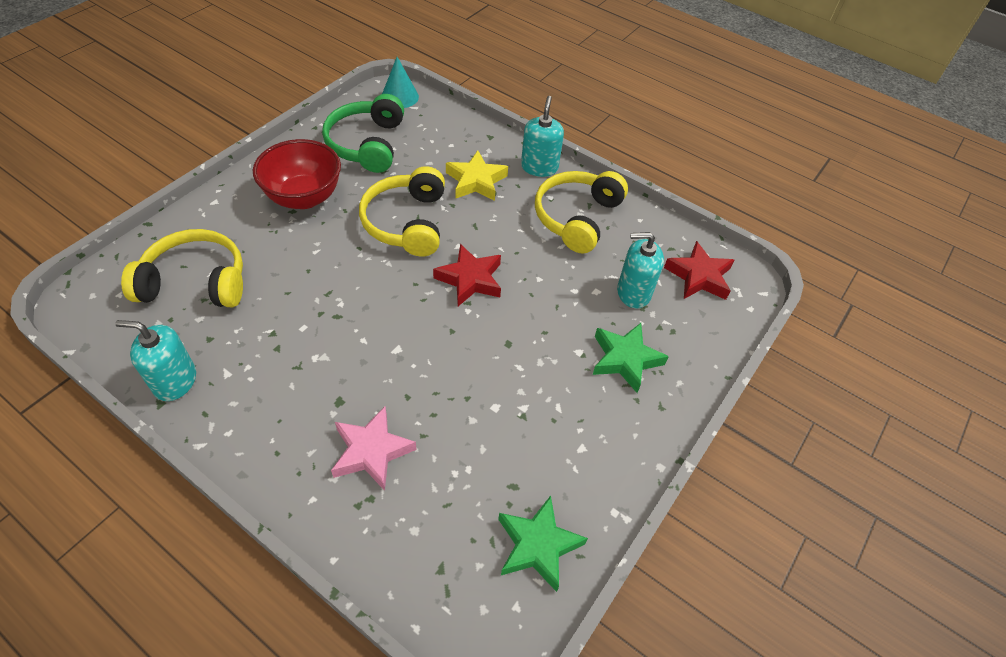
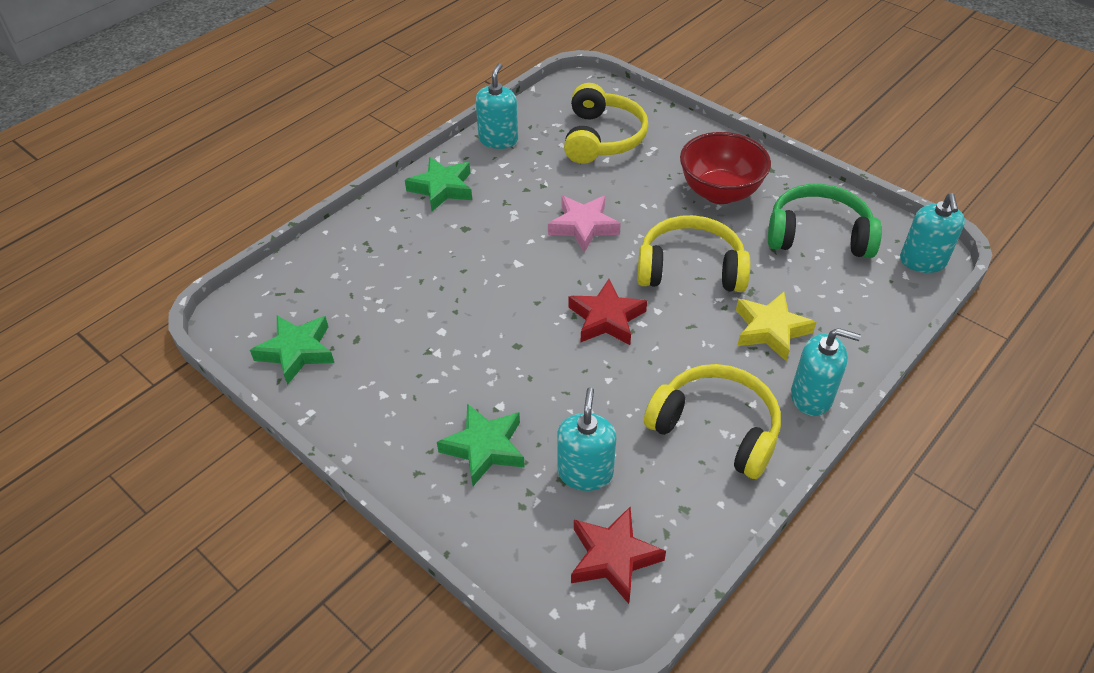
camera: 100 degrees right, 5 degrees down
pink star [331,407,417,491] -> pink star moved to [548,196,621,253]
turquoise cone [382,57,419,108] -> turquoise soap dispenser [900,193,965,273]
none -> green star [405,157,472,211]

